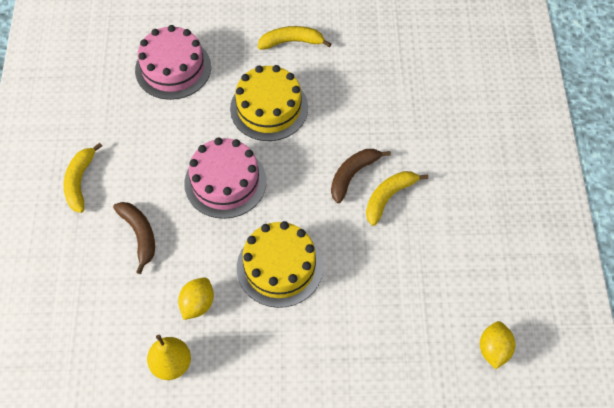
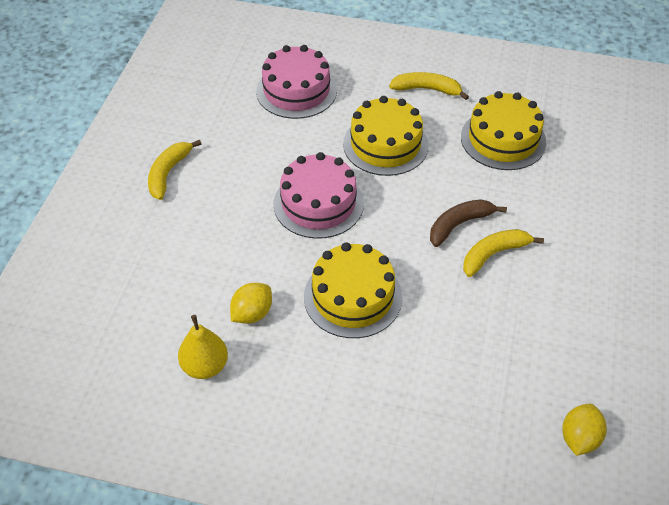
camera: 15 degrees right, 10 degrees down
brown banana [113,202,155,274] -> none
none -> yellow cake [461,91,546,170]

